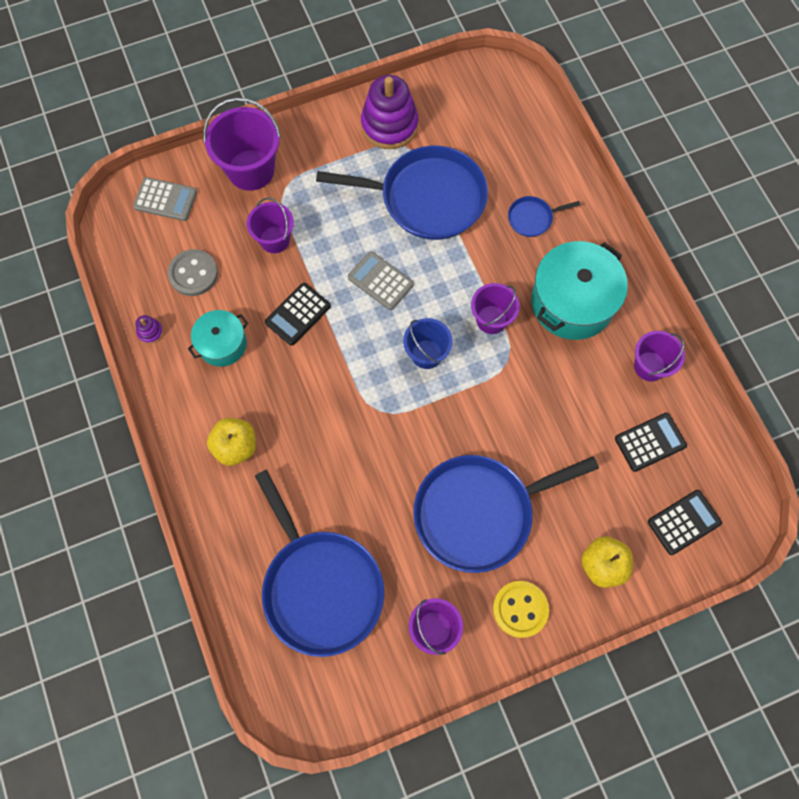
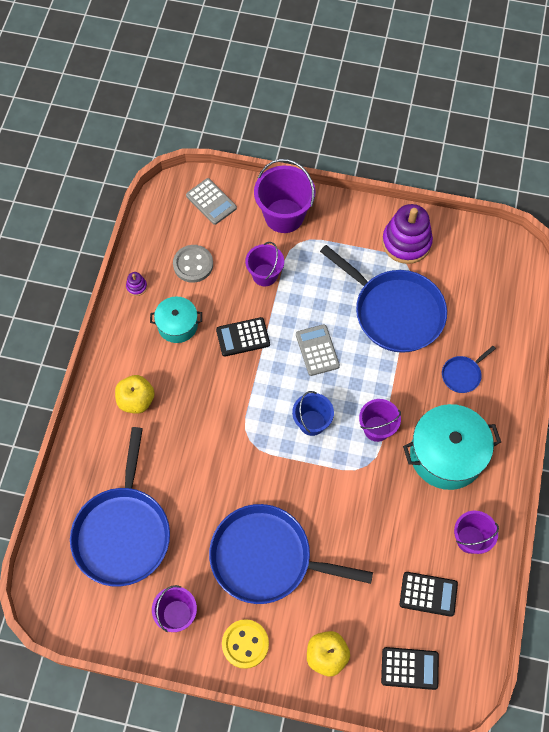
camera: 35 degrees right, 5 degrees down
blue pan [508,196,580,237] -> blue pan turned 60 degrees counterclockwise [442,346,496,393]

